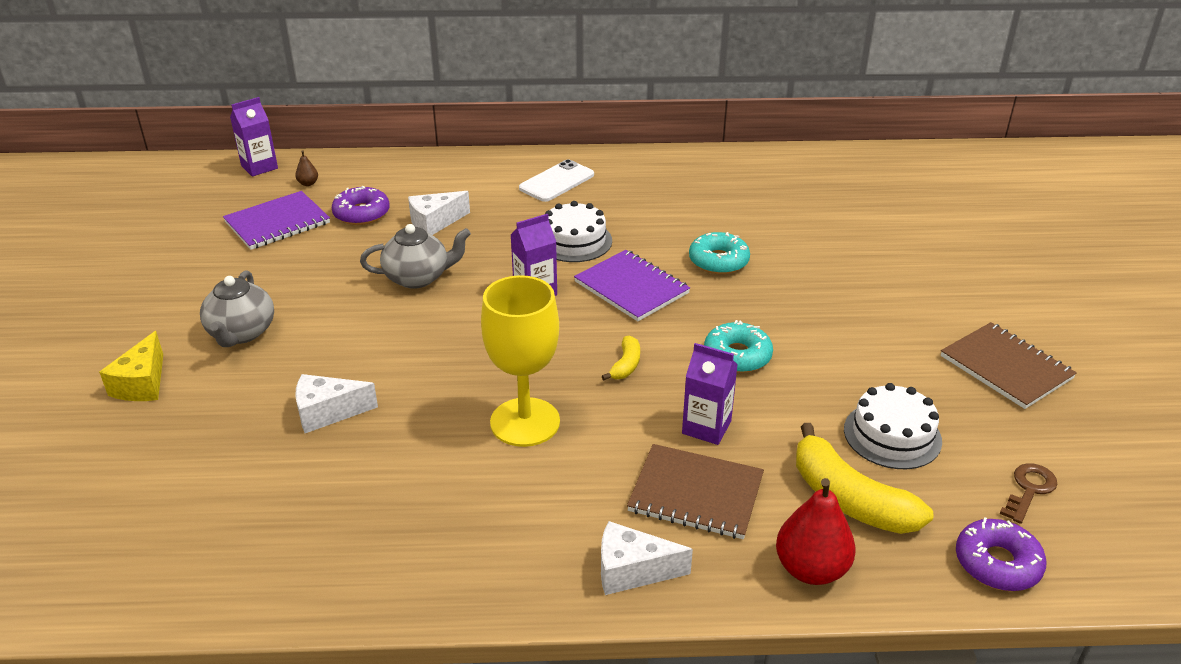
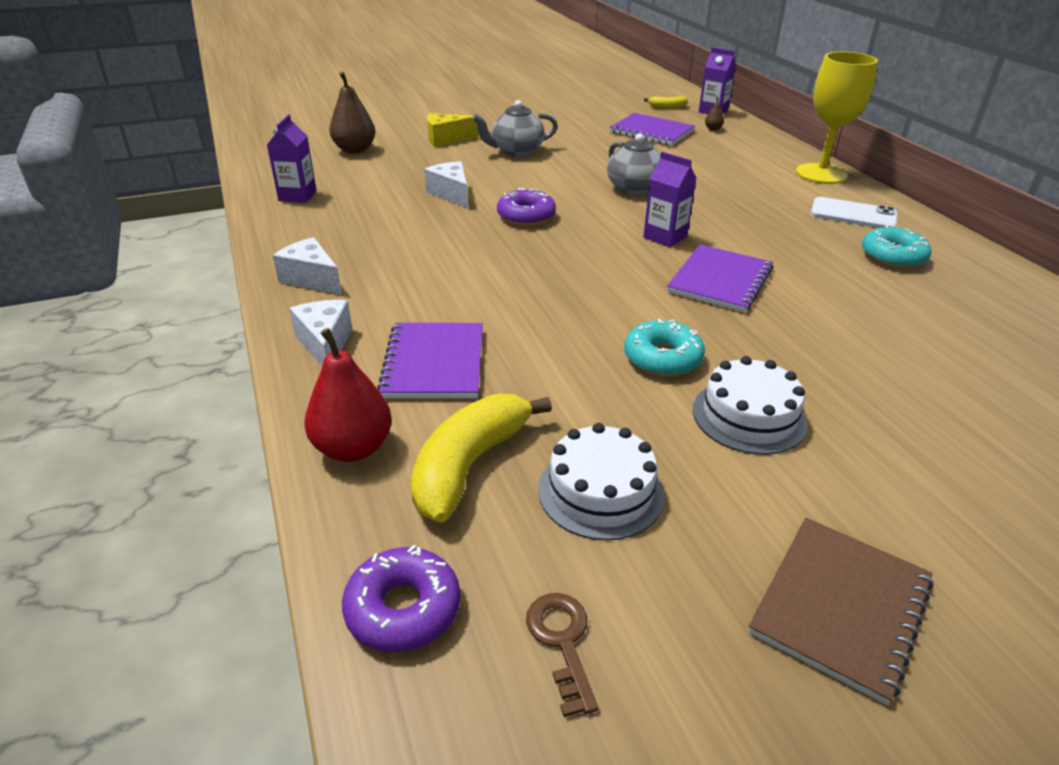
camera: 70 degrees right, 0 degrees up
purple donut [332,186,390,225] -> purple donut moved to [497,188,556,226]
white cheese [408,191,470,235] -> white cheese moved to [273,237,342,295]
yellow goblet [481,275,560,447] -> yellow goblet moved to [796,52,878,184]
white cake [545,201,612,262] -> white cake moved to [693,356,808,455]
yellow banana [602,335,640,380] -> yellow banana moved to [644,96,688,109]
brown notebook [627,444,764,539] -> purple notebook [377,323,483,398]
purple carton [682,343,738,445] -> purple carton moved to [267,114,317,203]
turquoise donut [689,232,750,274] -> turquoise donut moved to [862,225,932,269]
brown key [1000,463,1058,524] -> brown key turned 120 degrees counterclockwise [526,593,599,717]
none -> brown pear [329,72,375,154]

